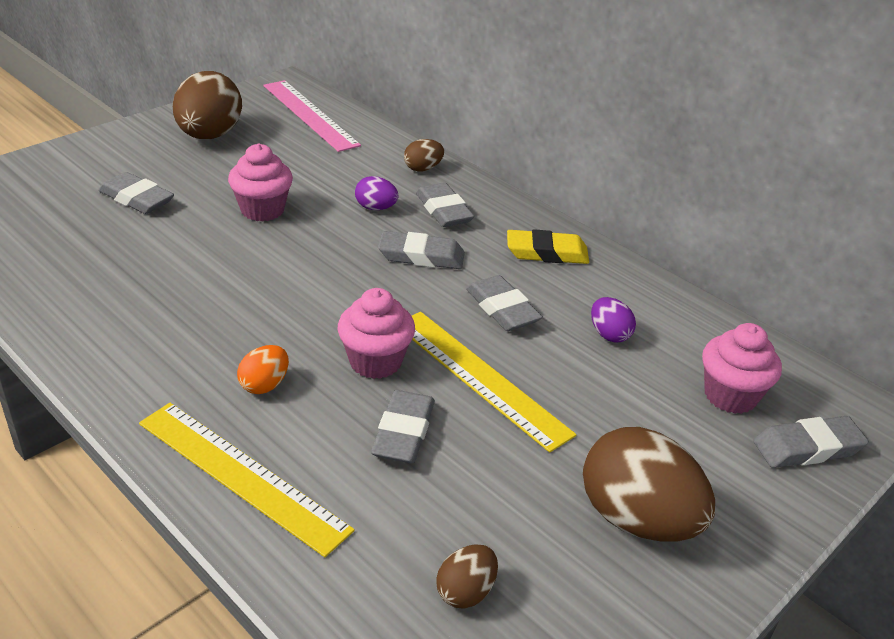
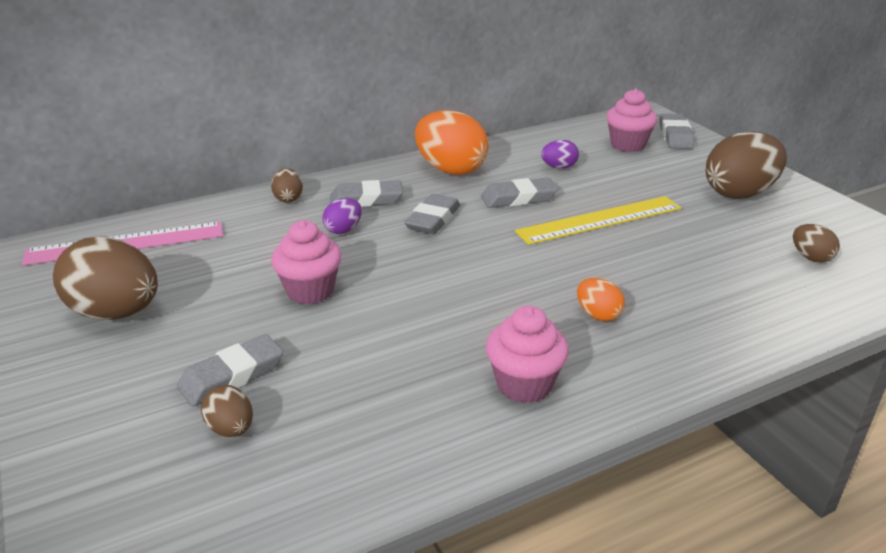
camera: 70 degrees left, 5 degrees down
yellow ruler [139,403,355,557] -> none
pink cupcake [338,288,415,379] -> pink cupcake moved to [486,306,569,403]
grey eraser [371,390,435,463] -> none
yellow eraser [507,229,589,264] -> orange egg [415,110,489,175]
none -> brown egg [201,385,253,437]

